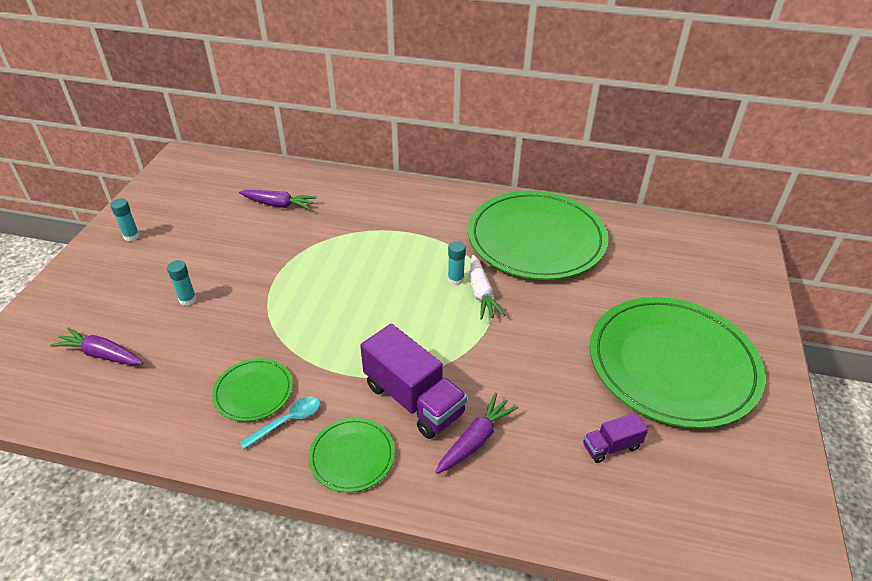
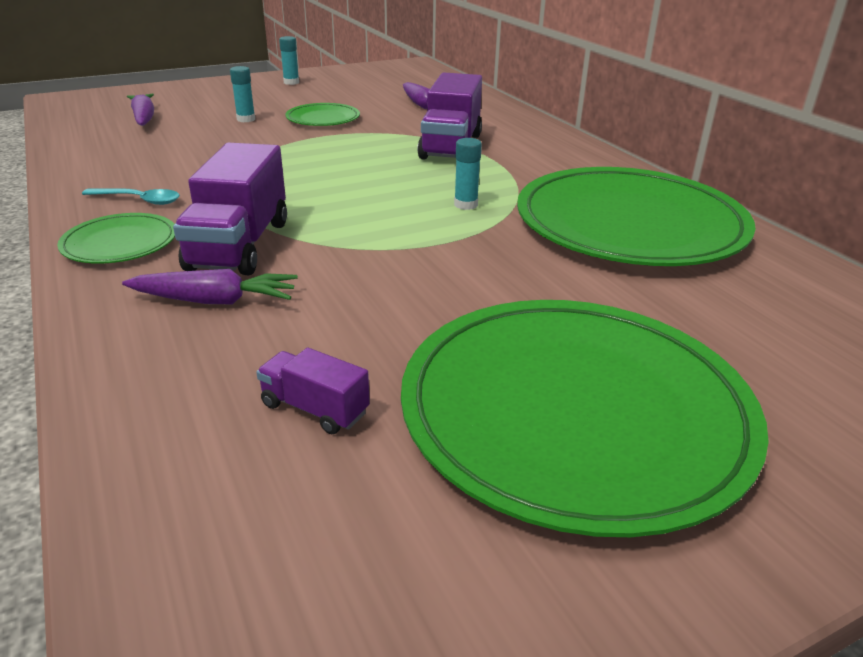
camera: 50 degrees right, 10 degrees down
green plate [212,358,293,422] -> green plate moved to [285,103,360,126]
white carrot [470,255,505,319] -> none
none -> purple truck [417,72,482,160]

